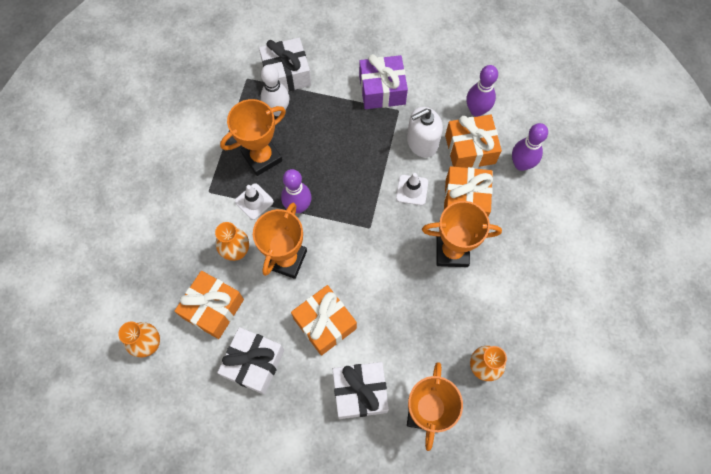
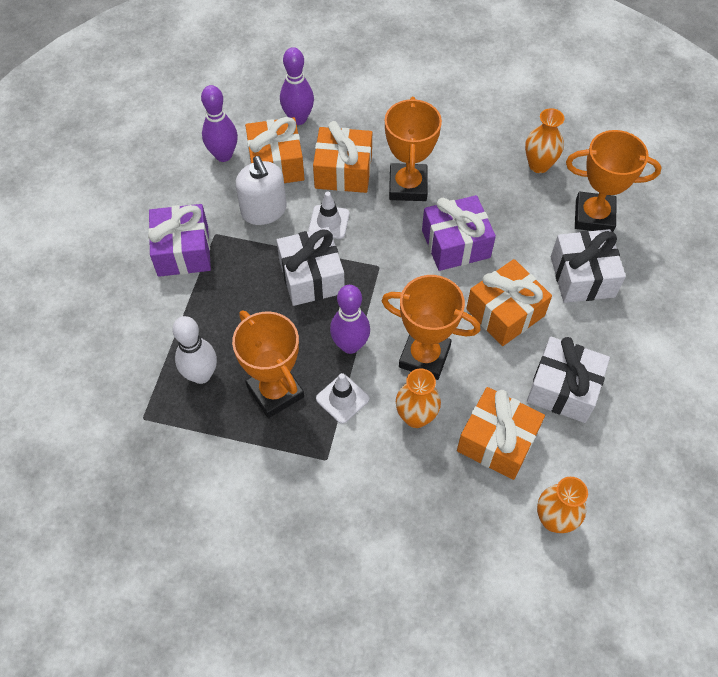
camera: 90 degrees left, 10 degrees down
white gift [259,38,312,92] -> white gift moved to [277,227,345,306]
none -> purple gift [422,195,496,271]

